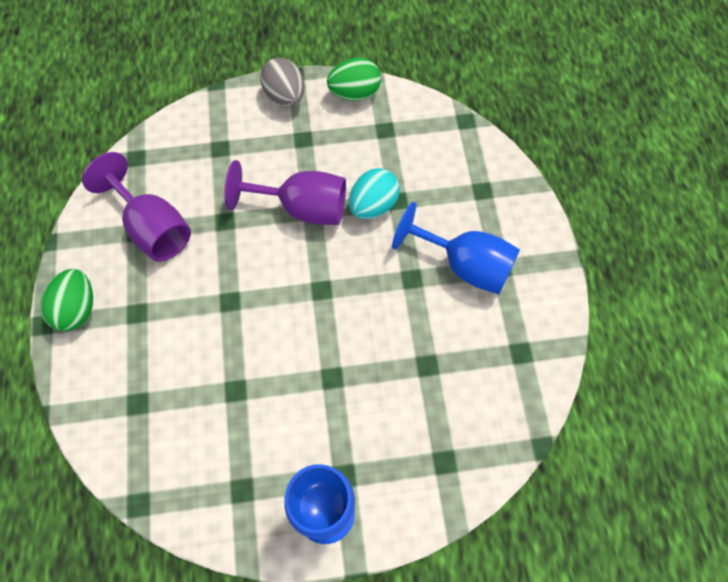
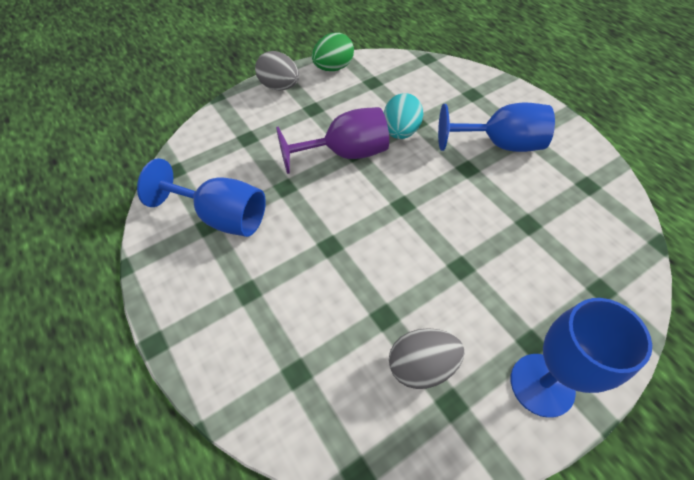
camera: 25 degrees left, 10 degrees down
green egg [40,269,93,331] -> none
purple goblet [82,152,191,262] -> blue goblet [137,158,266,237]
none -> grey egg [389,328,465,389]

